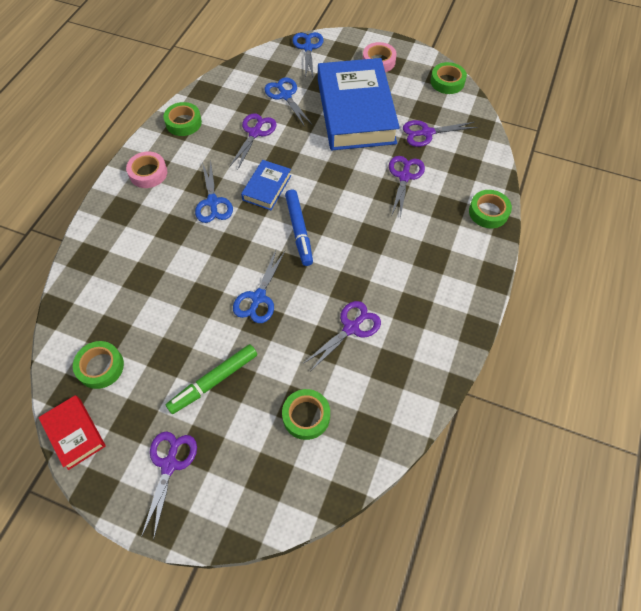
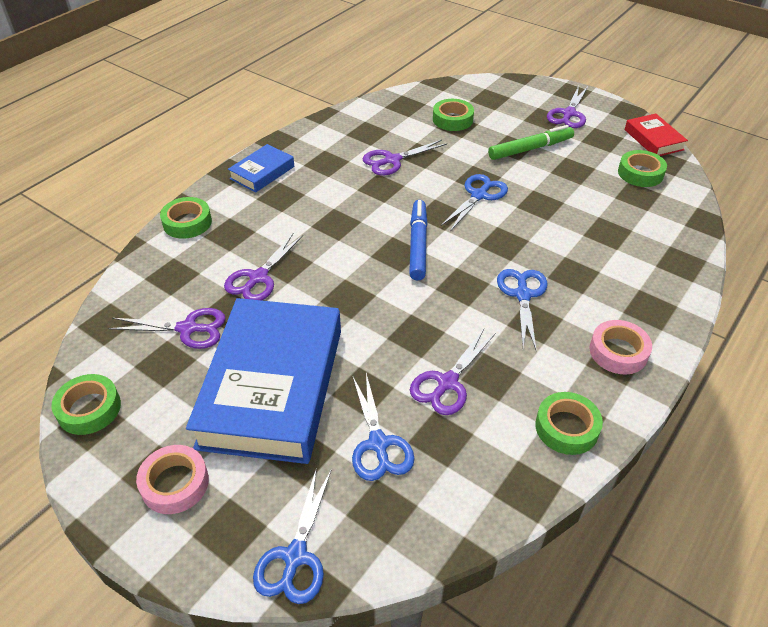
camera: 165 degrees left, 15 degrees down
blue book [241,160,291,210] -> blue book moved to [228,144,294,193]

